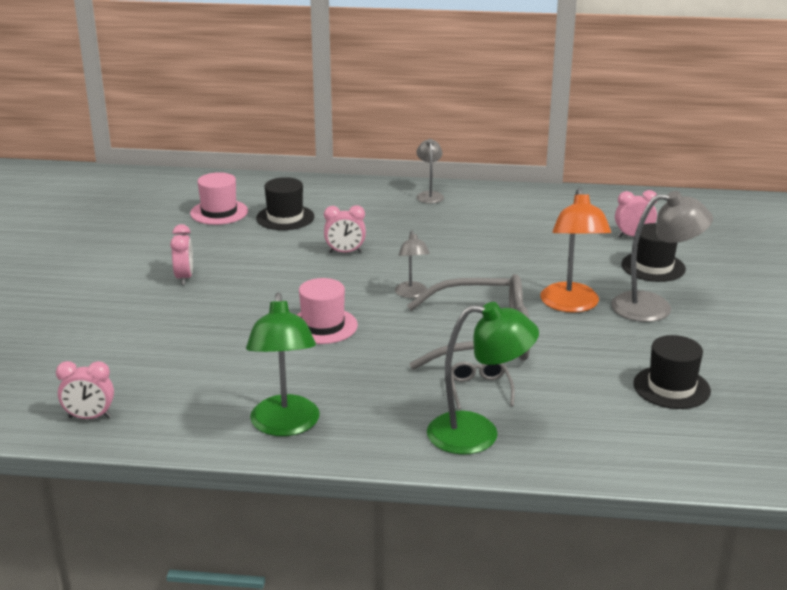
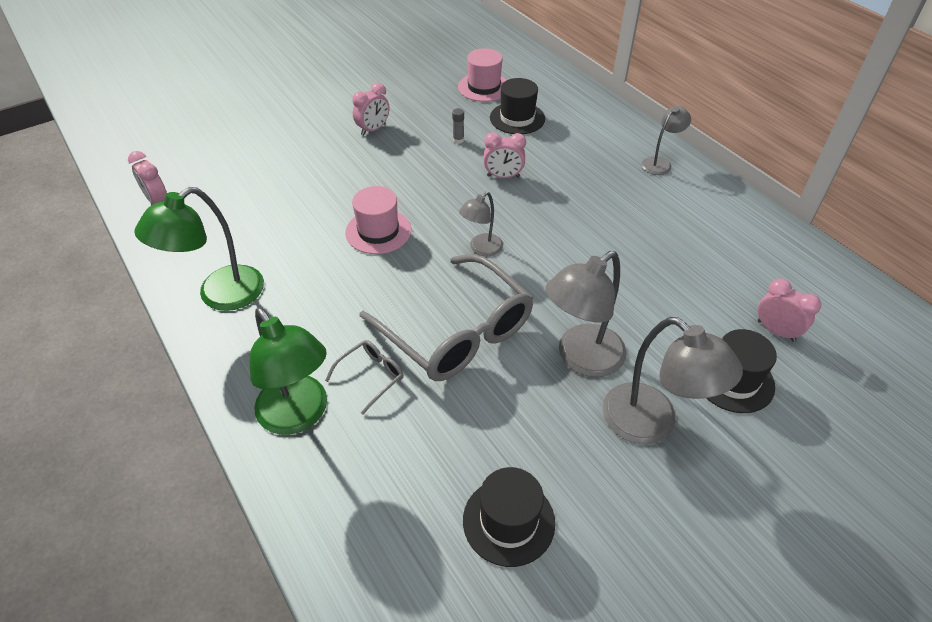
camera: 50 degrees right, 20 degrees up
pink clock [324,205,366,253] -> pink clock turned 45 degrees counterclockwise [484,132,526,178]
orange lamp [540,188,611,313] -> grey lamp [545,251,627,377]
none -> grey glue stick [452,108,464,144]

